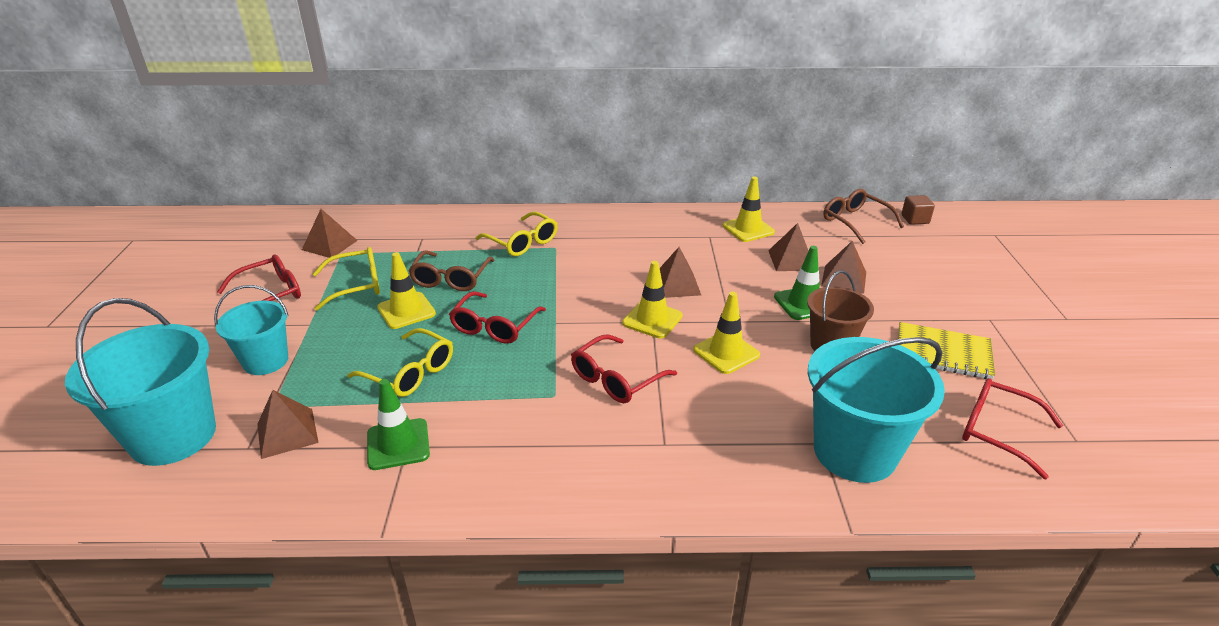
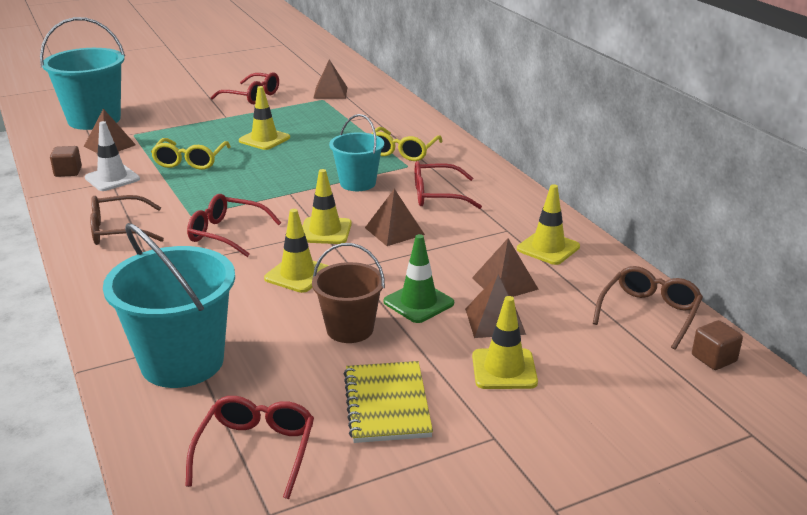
camera: 65 degrees right, 5 degrees down
turquoise bucket [214,285,289,375] -> turquoise bucket moved to [329,114,384,191]
yellow glasses [313,247,380,311] -> none
green traffic cone [367,379,430,470] -> white traffic cone [85,121,140,191]
brown glasses [408,250,495,291] -> brown glasses moved to [90,195,164,245]
red glasses [449,291,546,344] -> red glasses moved to [415,161,482,209]
none -> brown cube [50,146,82,177]
none -> yellow traffic cone [472,296,538,389]

